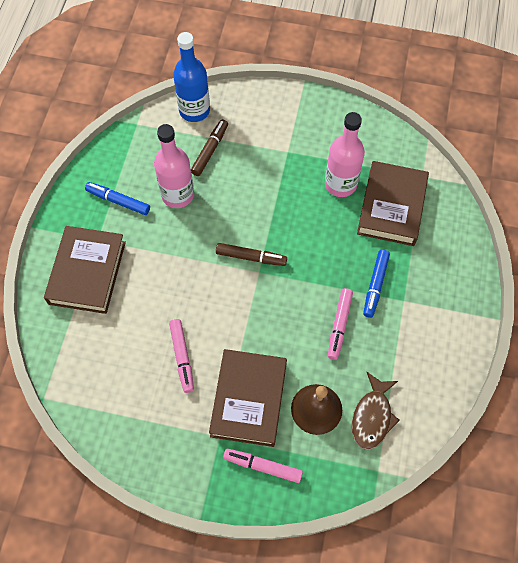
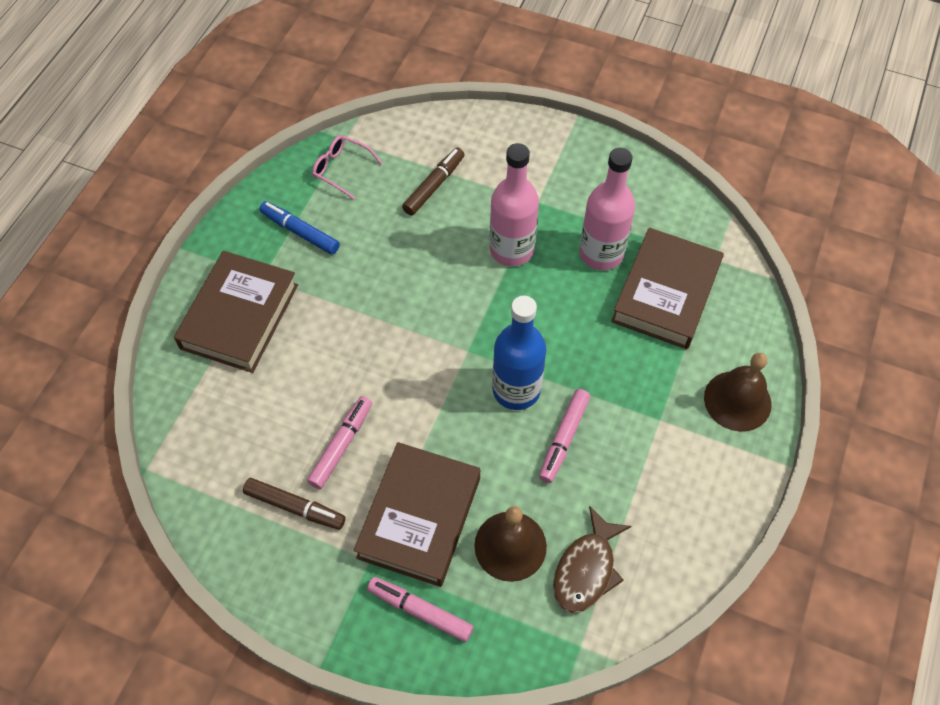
camera: 10 degrees right, 5 degrees down
pink bottle [154,124,194,208] -> pink bottle moved to [489,143,539,266]
pink marker [169,319,194,393] -> pink marker turned 150 degrees counterclockwise [307,396,372,489]
blue bottle [173,32,210,122] -> blue bottle moved to [492,296,546,410]
brown marker [216,243,287,266] -> brown marker moved to [243,478,345,530]
blue marker [363,250,390,318] -> none
none -> pink glasses [312,135,382,200]
none -> brown bell [704,353,772,432]

